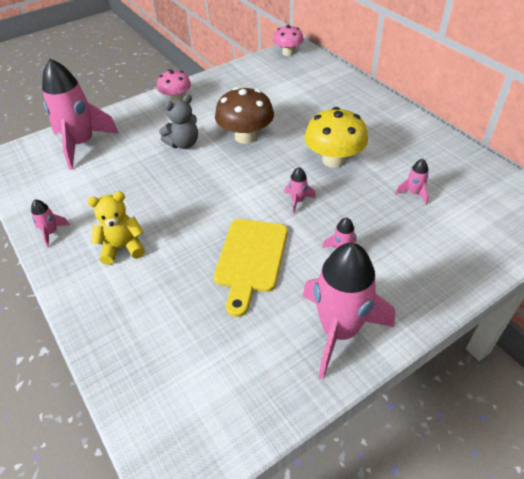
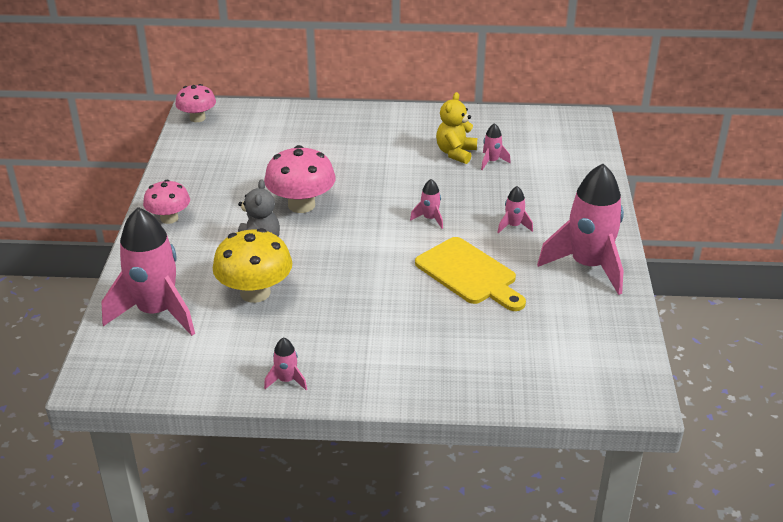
camera: 55 degrees left, 10 degrees down
yellow teddy bear [87,192,145,265] -> yellow teddy bear moved to [436,92,477,164]
brown mushroom [215,87,274,144] -> pink mushroom [264,145,336,213]
yellow mushroom [305,107,368,168] -> yellow mushroom moved to [213,228,292,303]

